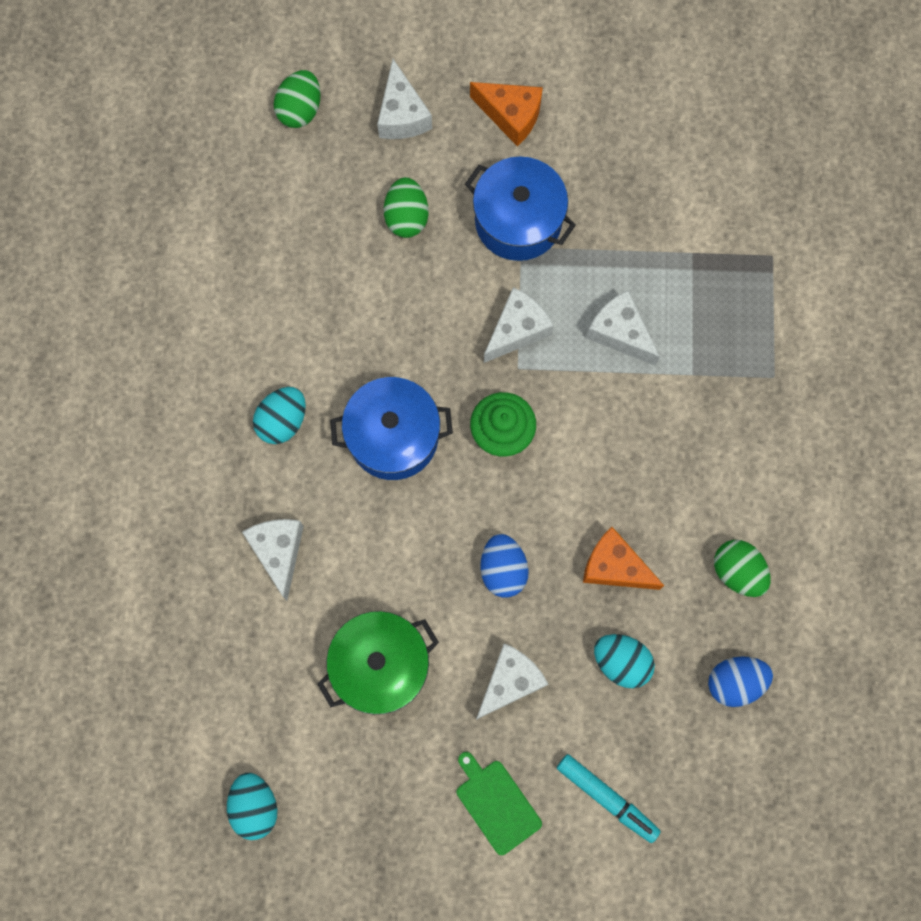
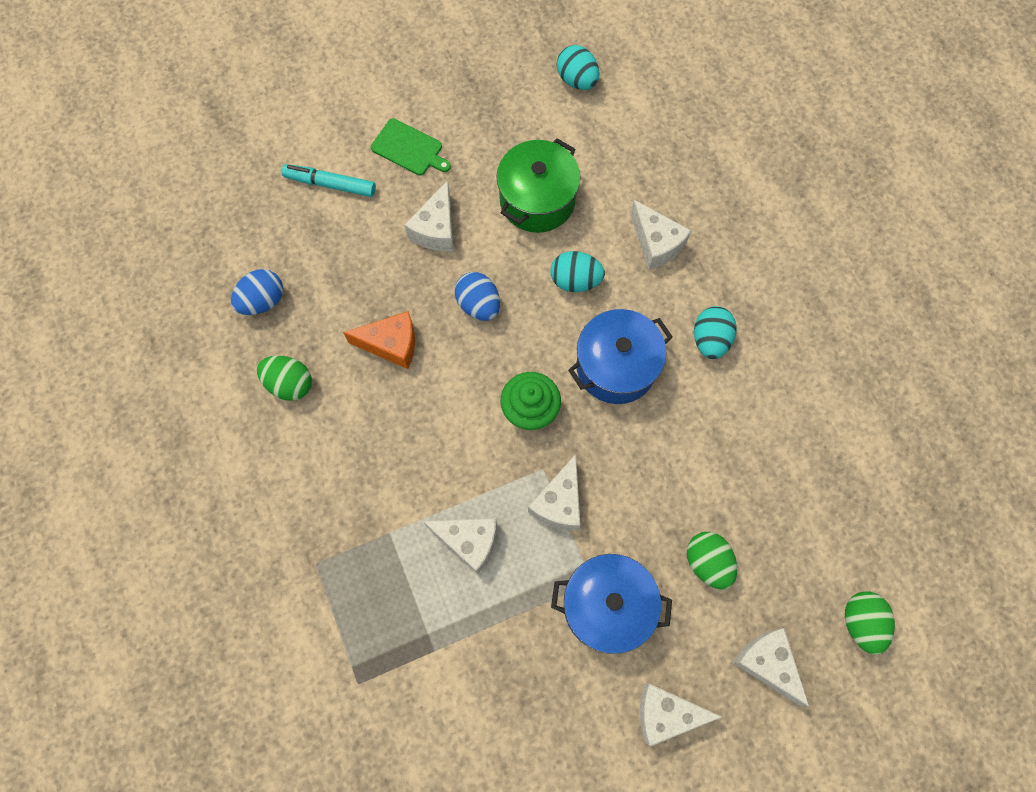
camera: 155 degrees right, 5 degrees down
orange cheese [470,82,543,146] -> white cheese [640,683,722,746]
turquoise egg [594,634,655,688] -> turquoise egg moved to [550,251,605,292]

